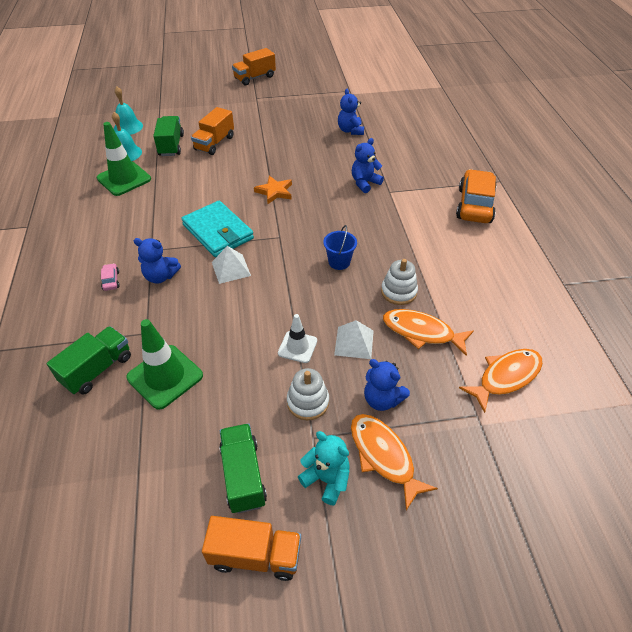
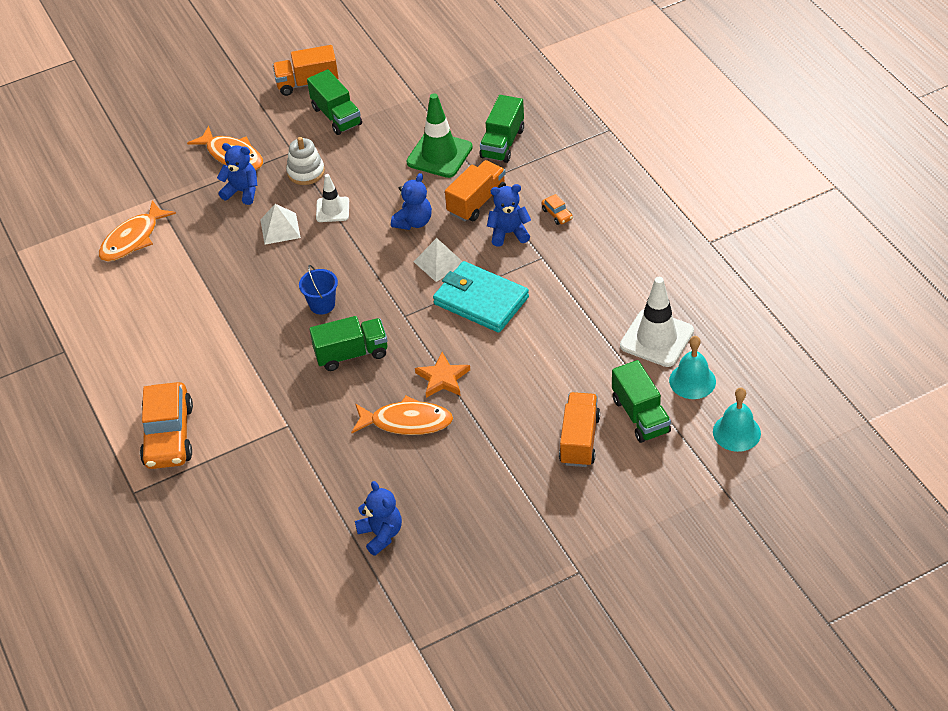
camera: 165 degrees right, 0 degrees up
green traffic cone [97,122,151,196] -> white traffic cone [620,277,694,367]
pink car [101,263,120,291] -> orange car [542,194,573,225]
orange truck [232,48,276,85] -> orange truck moved to [445,160,506,221]
turquoise teddy bear [298,431,350,505] -> none
blue teddy bear [352,138,384,193] -> blue teddy bear moved to [391,173,432,230]
white stacking toy [381,259,418,305] -> none
orange fish [383,309,474,356] -> orange fish moved to [351,396,453,435]
none -> green truck [309,316,388,371]

